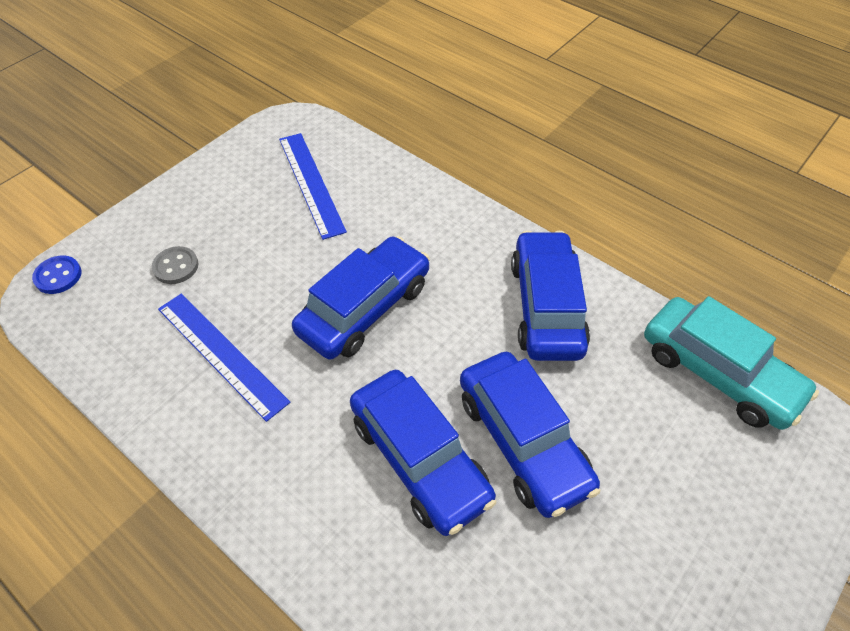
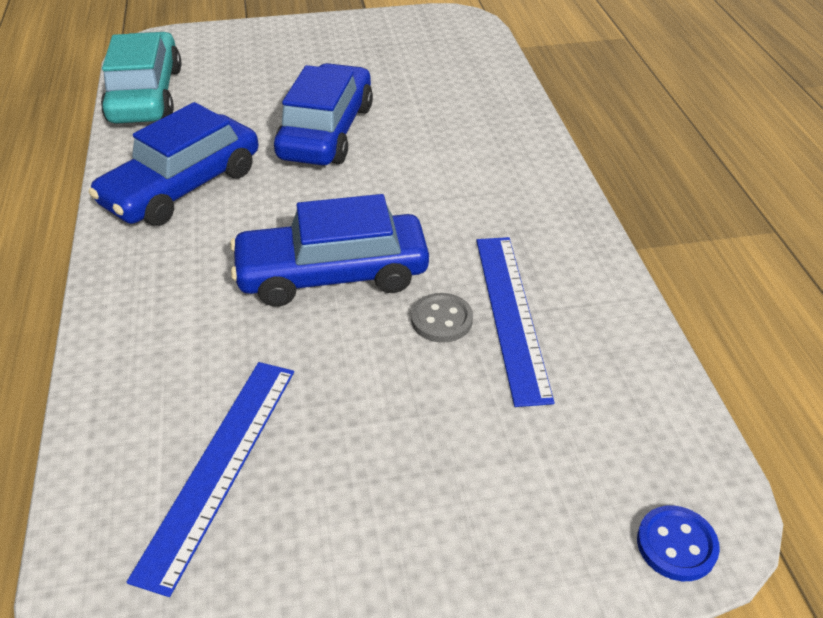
camera: 140 degrees left, 10 degrees down
grey button [152,246,199,284] -> grey button moved to [411,293,473,343]
blue car [350,370,496,536] -> none

